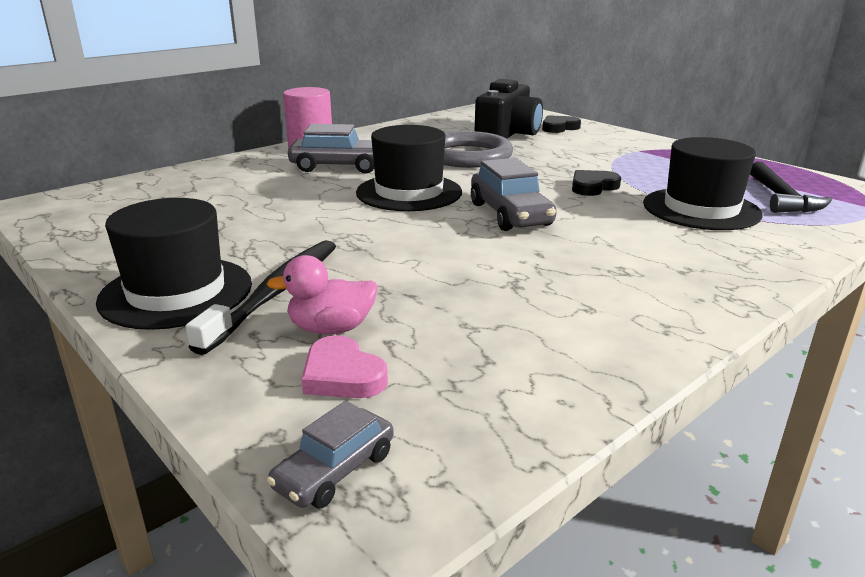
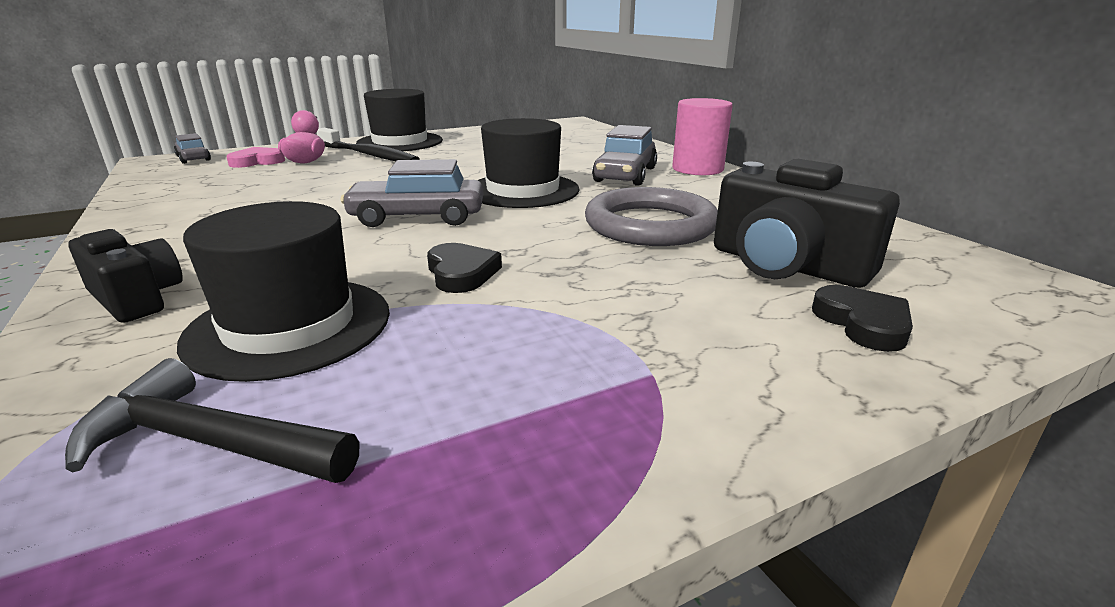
camera: 105 degrees right, 0 degrees up
none -> black camera [68,229,182,323]

